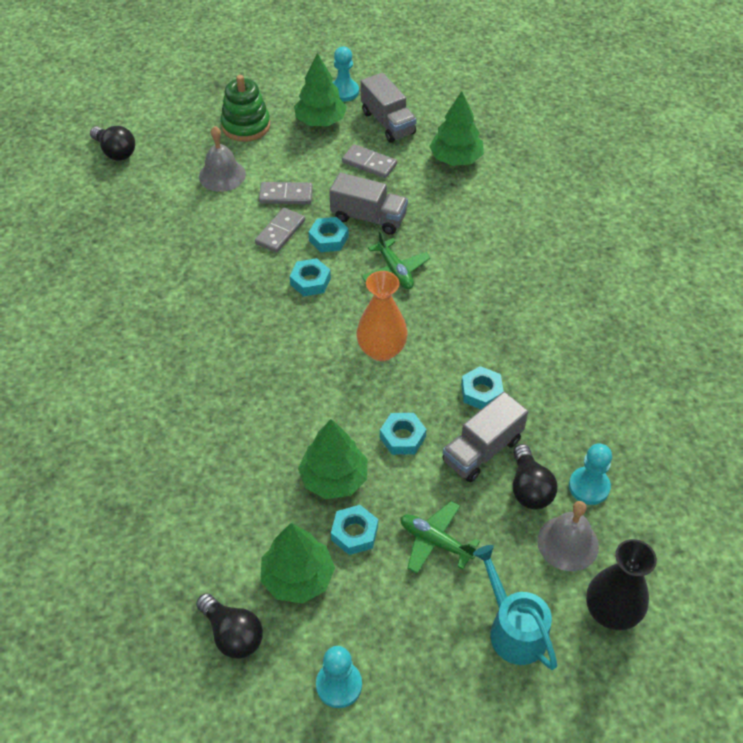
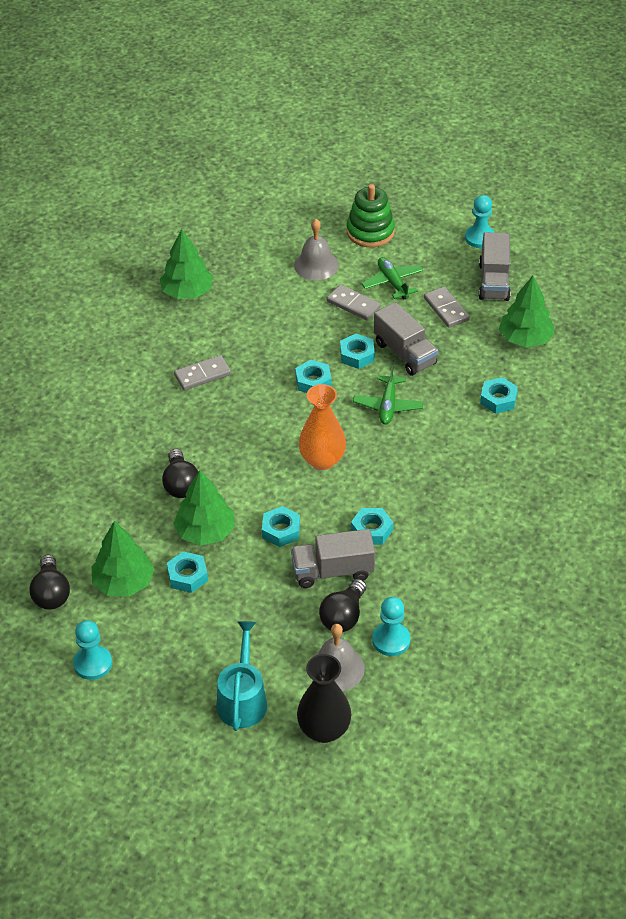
camera: 35 degrees right, 5 degrees down
black light bulb [90,126,135,161] -> black light bulb moved to [162,449,198,498]
grey domino [255,208,305,253] -> grey domino moved to [174,355,231,390]
green tree [294,53,347,126] -> green tree moved to [159,229,213,299]
green plane [400,501,480,574] -> green plane moved to [361,257,424,300]
none -> turquoise nut [480,377,518,414]

